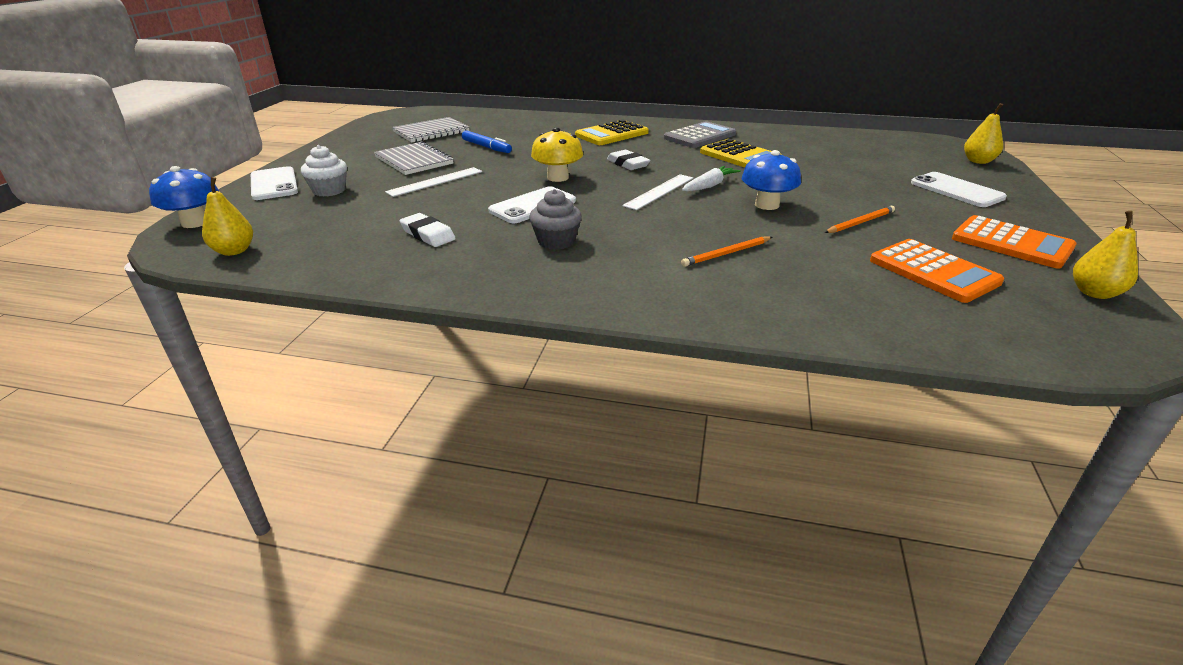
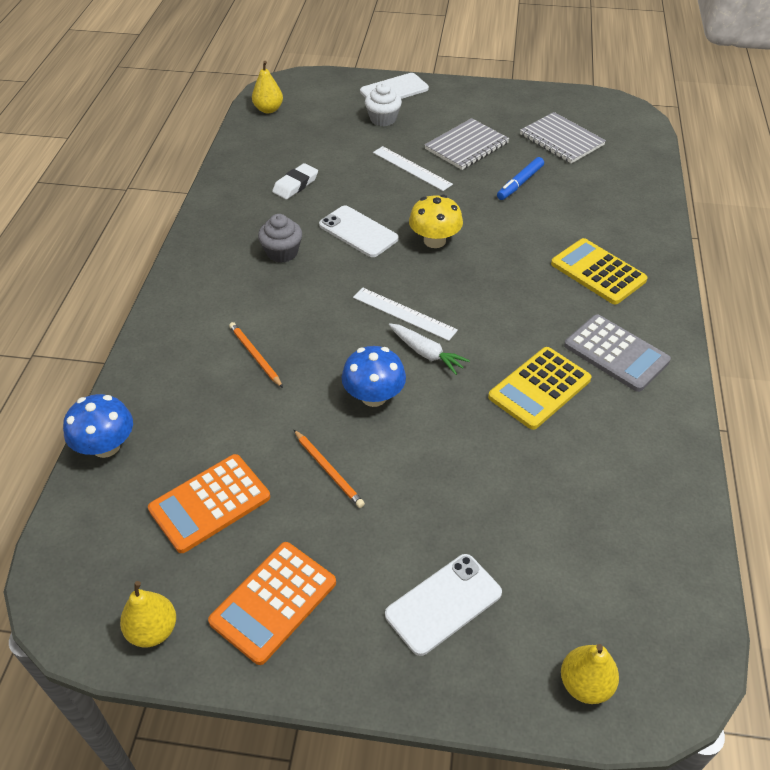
camera: 85 degrees right, 15 degrees up
blue mushroom [149,166,219,228] -> blue mushroom moved to [63,394,133,458]
white eraser [607,150,650,170] -> none

